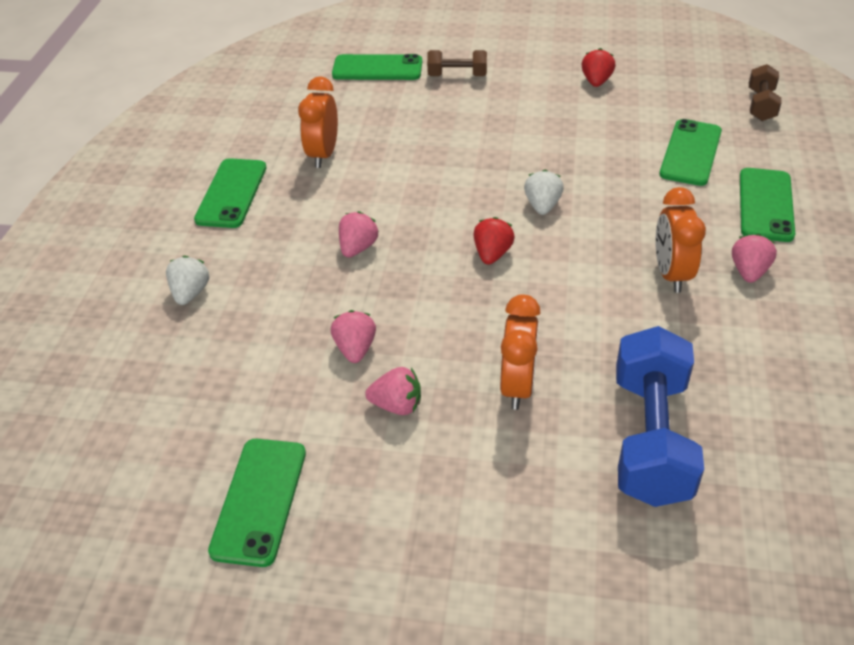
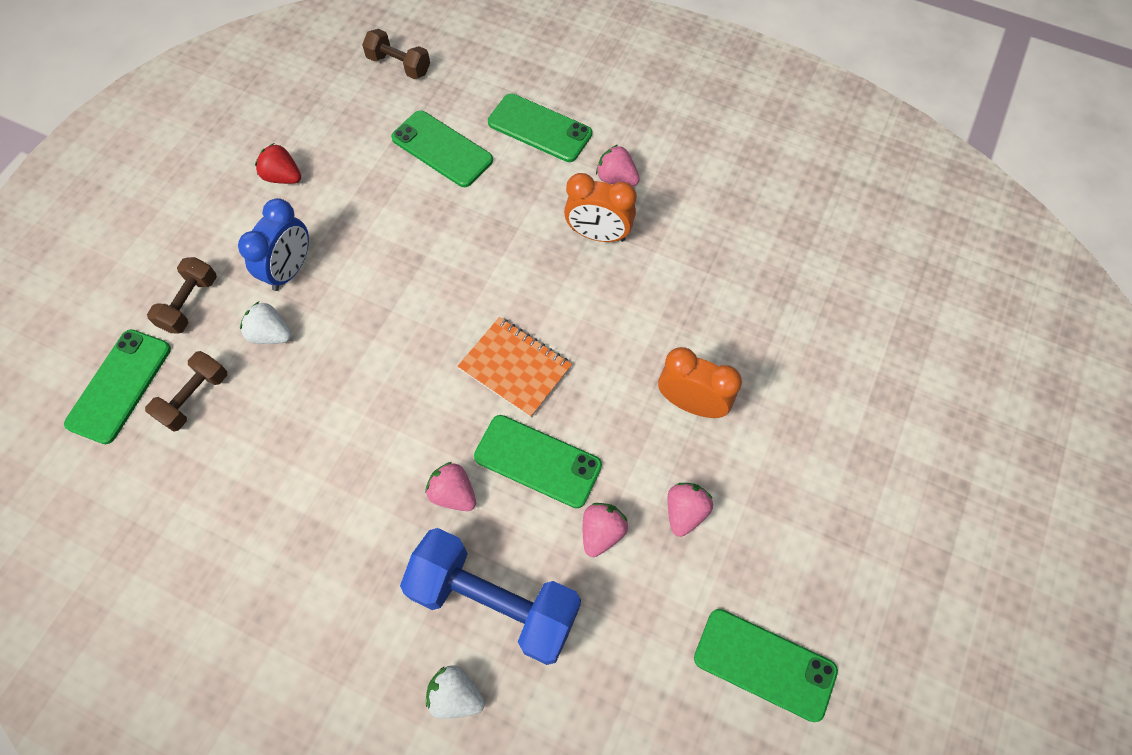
camera: 75 degrees left, 20 degrees up
green phone [194,158,267,228] -> green phone moved to [474,415,602,508]
orange clock [298,76,338,168] -> none
pink strawberry [331,310,376,363] -> pink strawberry turned 105 degrees clockwise [583,503,628,557]
red strawberry [474,217,515,265] -> orange notebook [457,317,572,417]
white strawberry [524,170,564,215] -> white strawberry moved to [240,302,292,344]
blue dumbbell [616,326,704,507] -> blue dumbbell moved to [400,528,581,665]
none -> brown dumbbell [145,351,227,432]
none -> blue clock [238,198,309,291]

